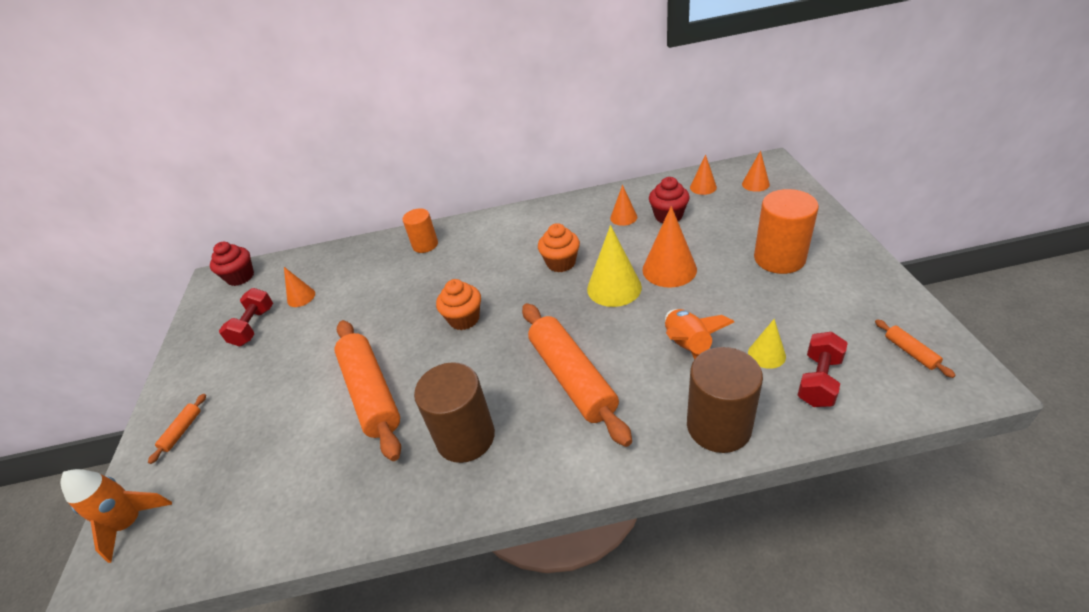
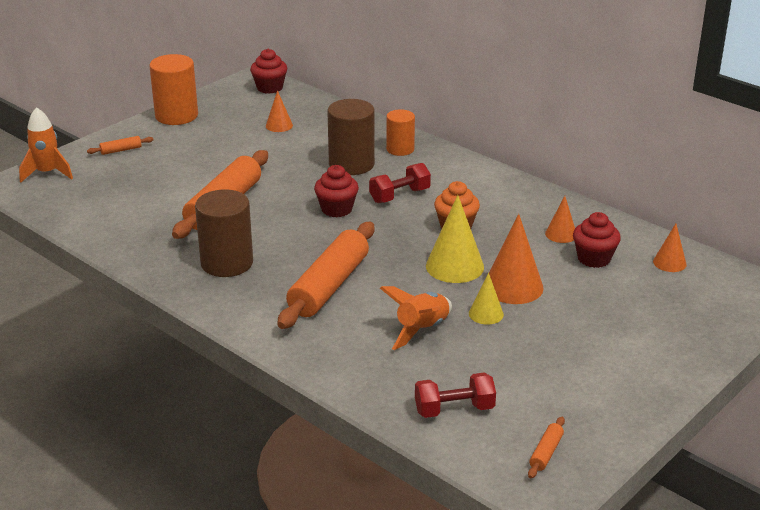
camera: 45 degrees right, 10 degrees down
red dumbbell [219,288,273,346] -> red dumbbell moved to [369,163,431,203]
orange cupcake [436,279,481,330] -> red cupcake [314,165,359,217]
brown cylinder [687,347,763,453] -> brown cylinder moved to [327,99,375,175]
orange cone [742,151,770,192] -> none
yellow cone [748,319,786,369] -> yellow cone moved to [469,273,504,325]
orange cylinder [754,189,819,274] -> orange cylinder moved to [149,54,198,125]

